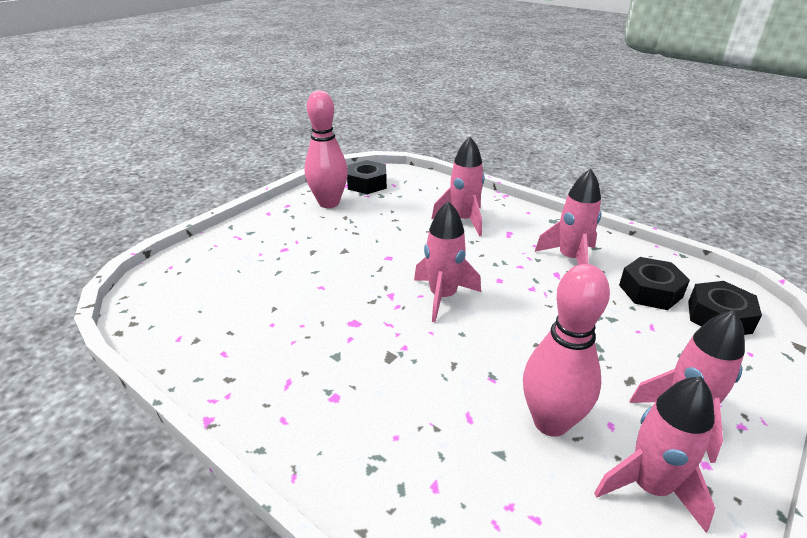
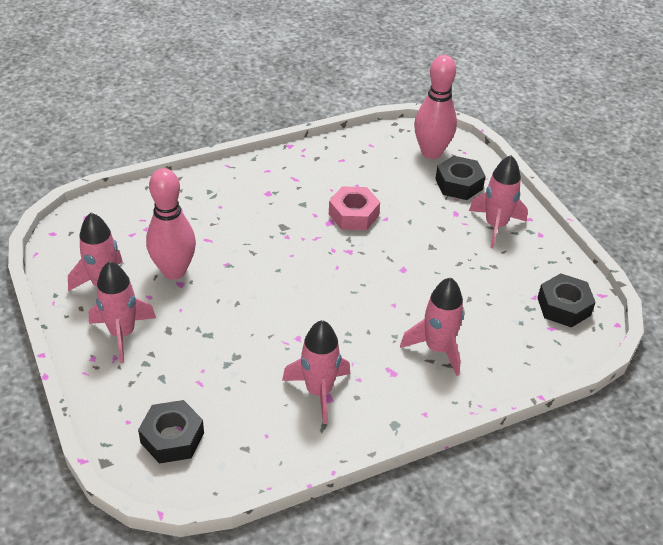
camera: 115 degrees right, 10 degrees up
pink bowling pin [304,90,348,208] -> pink bowling pin moved to [414,55,457,159]
pink rocket [414,201,481,322] -> pink rocket moved to [469,155,528,248]
black nut [619,257,690,310] -> black nut moved to [436,156,486,200]
none -> pink nut [329,186,380,230]

